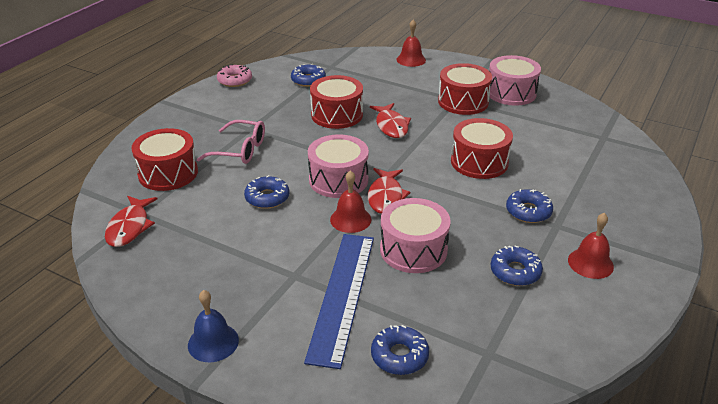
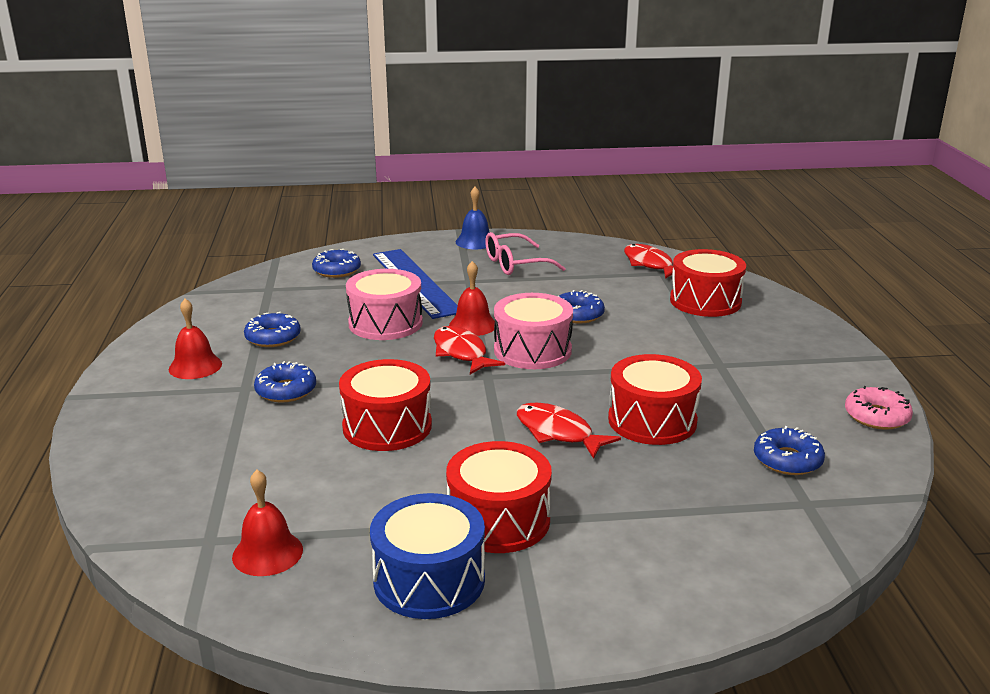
camera: 145 degrees right, 10 degrees down
pink glasses [197,120,265,164] -> pink glasses moved to [485,232,566,275]
red bell [397,20,426,67] -> red bell moved to [232,470,303,576]
pink drum [488,55,541,106] -> blue drum [370,493,485,619]

